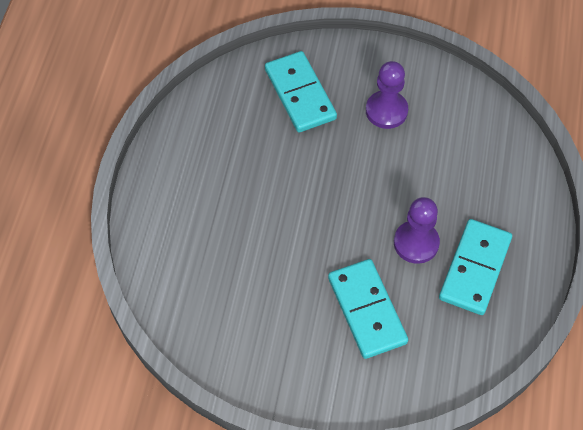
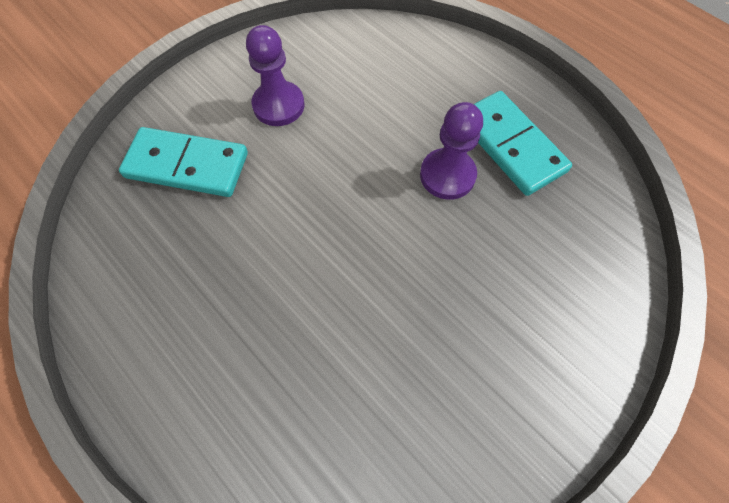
camera: 55 degrees left, 5 degrees up
turquoise domino [328,259,408,359] -> none

